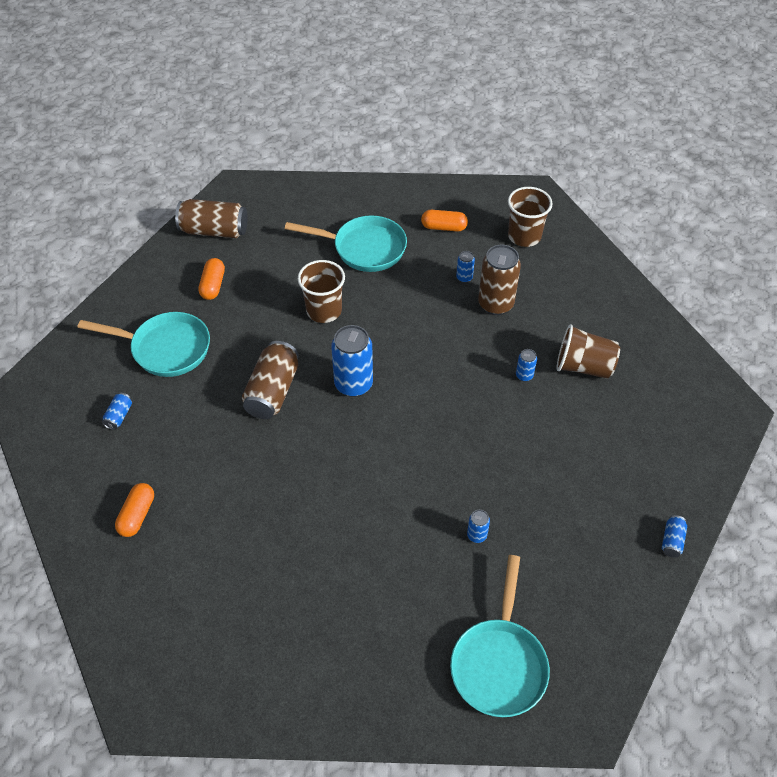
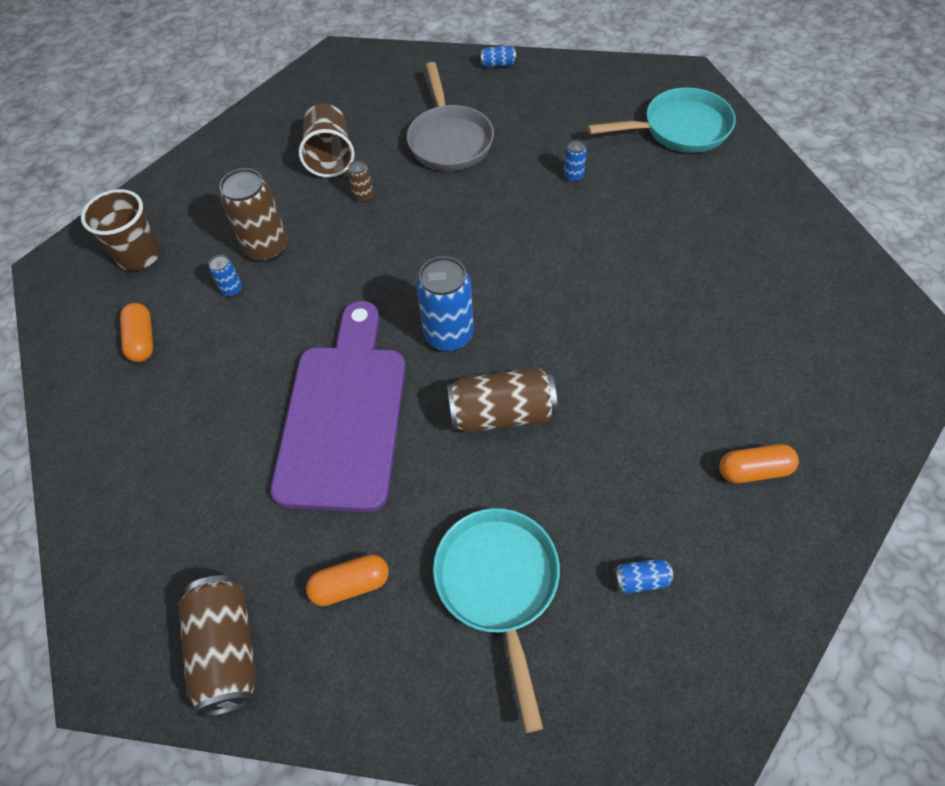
camera: 110 degrees left, 5 degrees up
turquoise pan [285,216,407,272] -> none
brown cup [298,260,345,323] -> purple cutting board [270,301,406,512]
blue can [516,349,537,382] -> brown can [348,160,373,202]
none -> grey pan [407,62,494,171]

